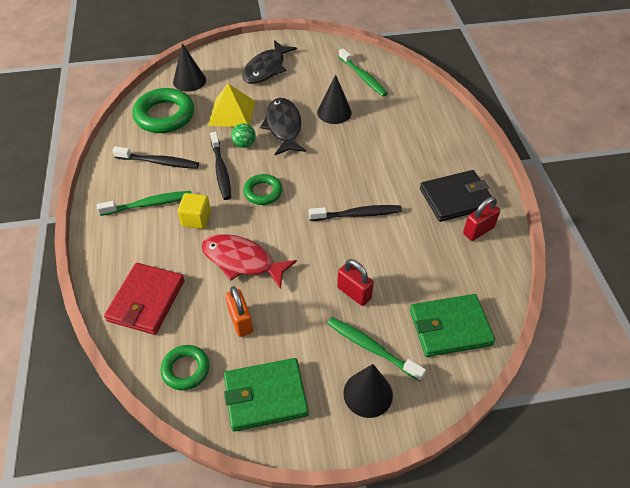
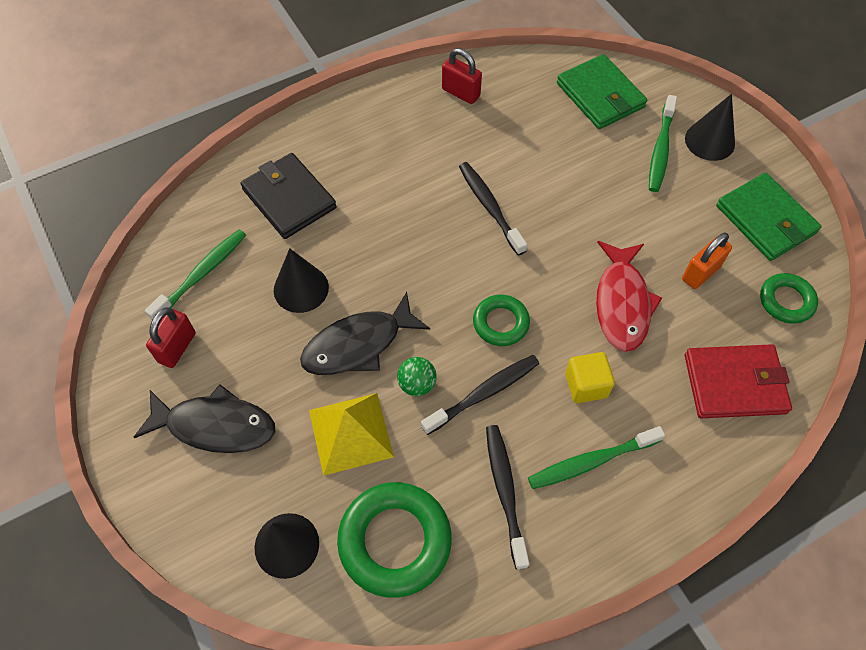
camera: 110 degrees left, 10 degrees up
green toothbrush [97,191,192,216] -> green toothbrush turned 75 degrees counterclockwise [528,426,665,489]
red padlock [337,259,374,306] -> red padlock moved to [146,307,195,368]
black wallet [420,170,492,222] -> black wallet moved to [240,153,337,239]

